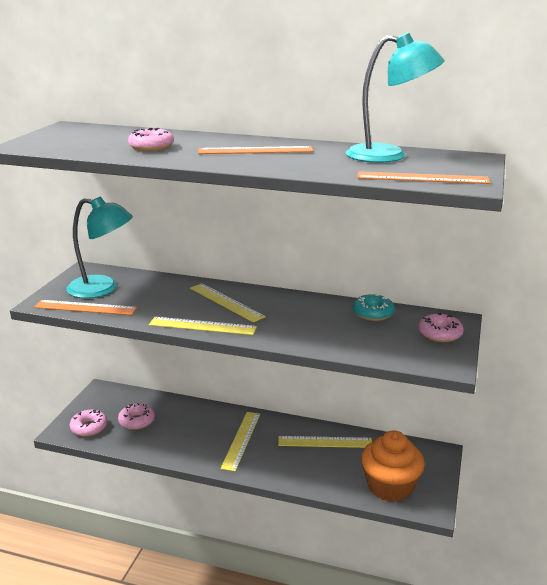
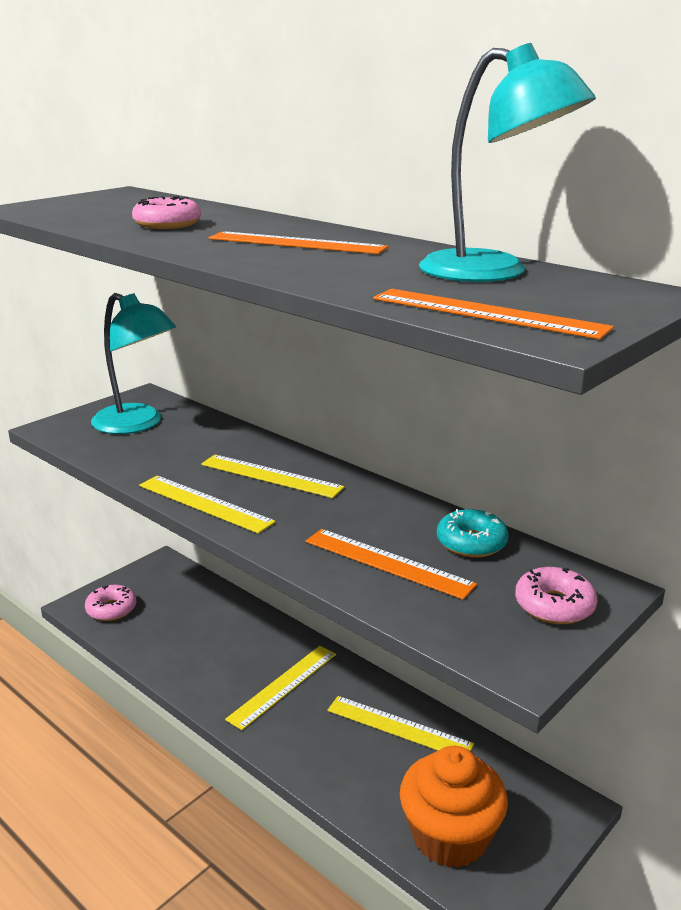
camera: 25 degrees right, 0 degrees up
orange ruler [34,300,137,315] -> orange ruler moved to [306,529,477,600]
pink donut [118,403,155,430] -> none
yellow ruler [190,283,266,322] -> yellow ruler turned 45 degrees counterclockwise [201,455,345,498]

